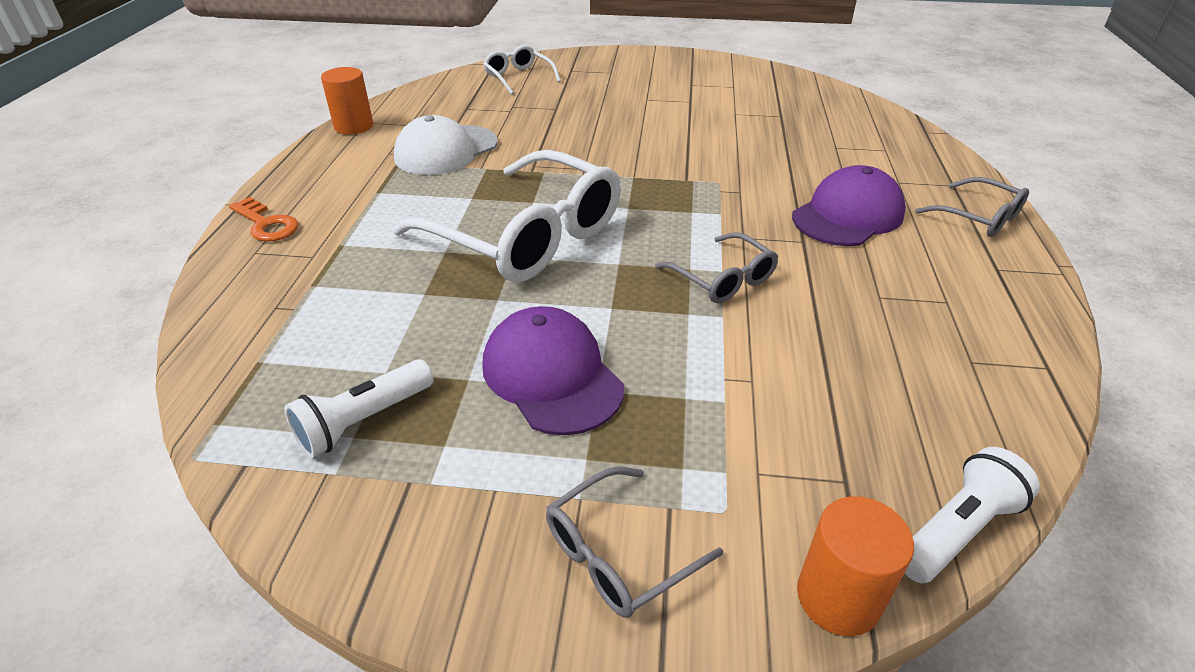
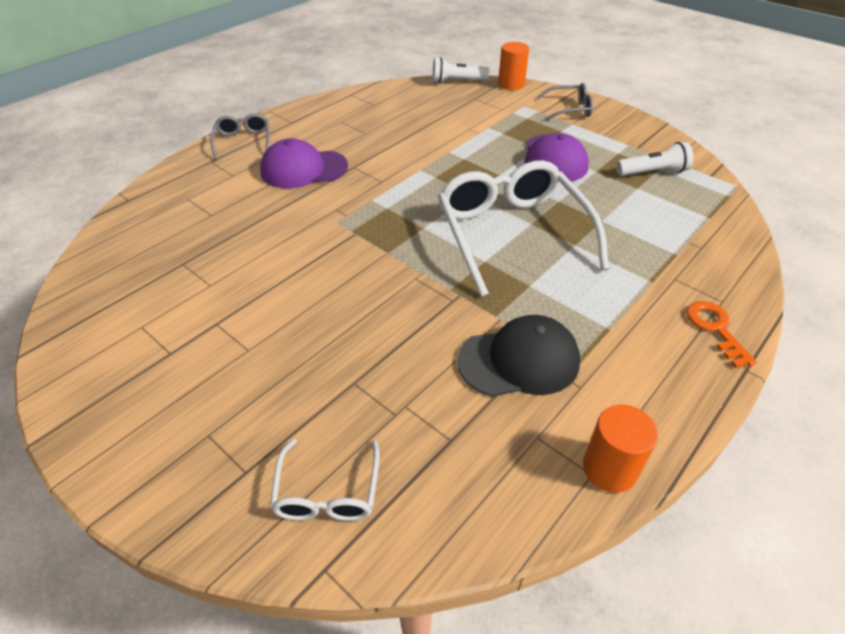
camera: 145 degrees left, 5 degrees up
white cap [394,115,498,175] -> black cap [457,315,580,397]
grey glasses [655,232,778,303] -> none

